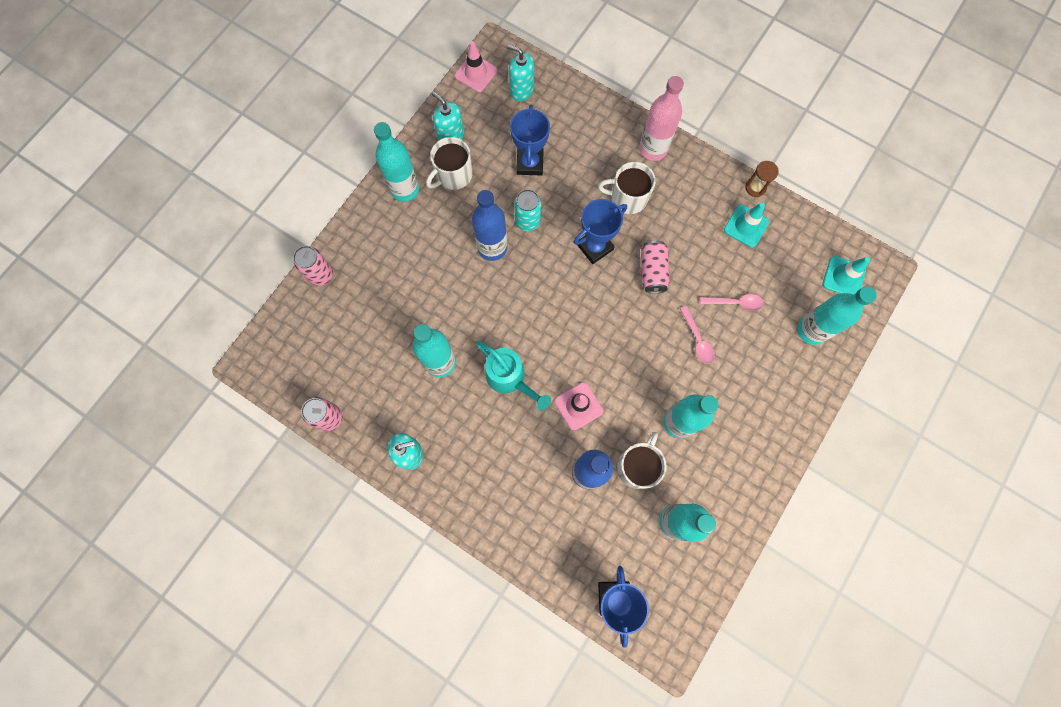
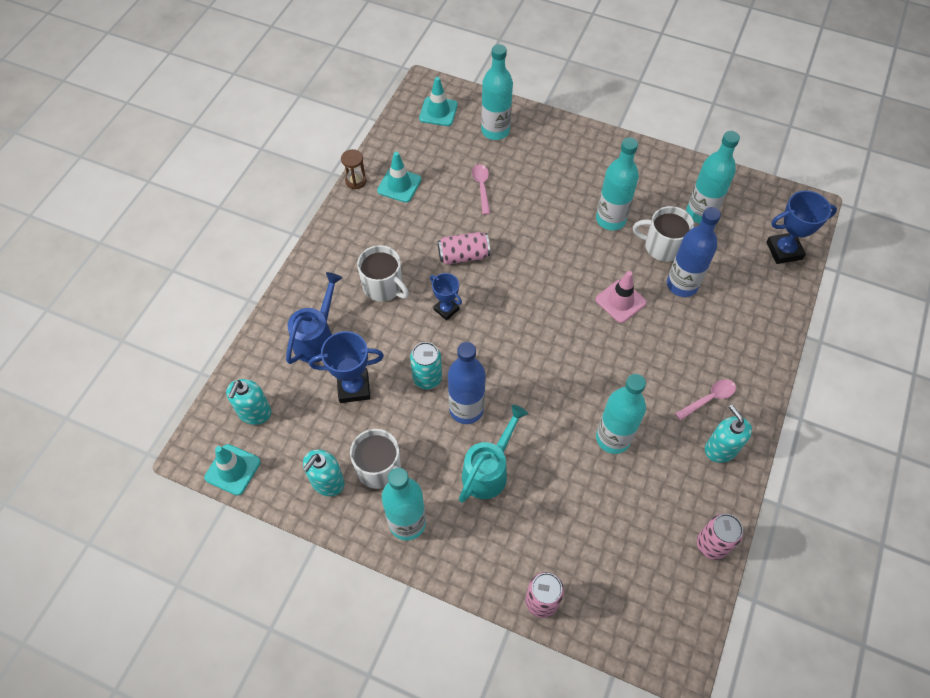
camera: 100 degrees left, 15 degrees down
pink traffic cone [454,41,498,92] -> turquoise traffic cone [204,444,261,496]
turquoise watering can [476,341,551,410] -> turquoise watering can moved to [459,405,528,503]
blue trophy [573,199,627,264] -> blue trophy [430,273,462,321], size x0.64
white mug [598,162,656,214] -> white mug turned 45 degrees counterclockwise [357,245,409,302]
pink bottle [639,76,684,161] -> none
pink spoon [680,306,715,364] -> pink spoon moved to [675,379,736,421]
none -> blue watering can [286,272,342,364]

